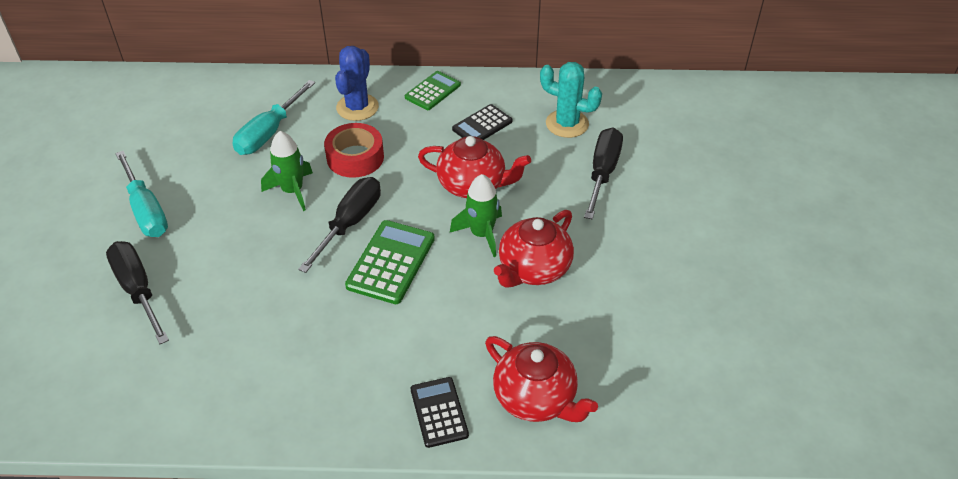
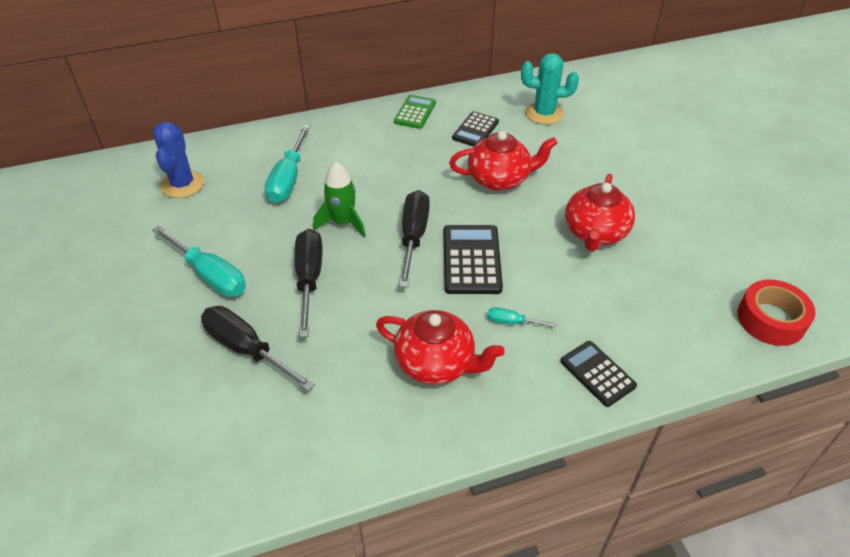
camera: 20 degrees left, 0 degrees up
red tape [324,123,384,178] -> red tape moved to [737,279,816,346]
blue cactus [335,46,379,121] -> blue cactus moved to [153,122,204,198]
green calculator [345,220,435,304] -> black calculator [444,225,503,294]
green rocket [450,174,502,257] -> none
red teapot [485,336,598,422] -> red teapot moved to [376,310,505,385]
black screwdriver [584,127,623,219] -> black screwdriver moved to [295,229,323,337]
none -> turquoise screwdriver [488,307,556,327]

